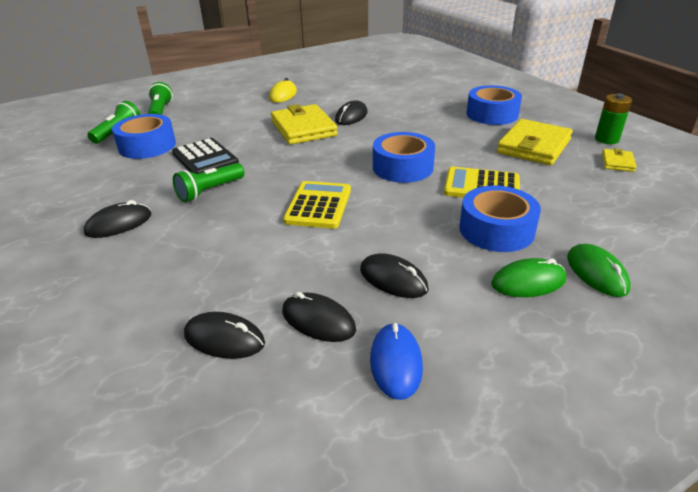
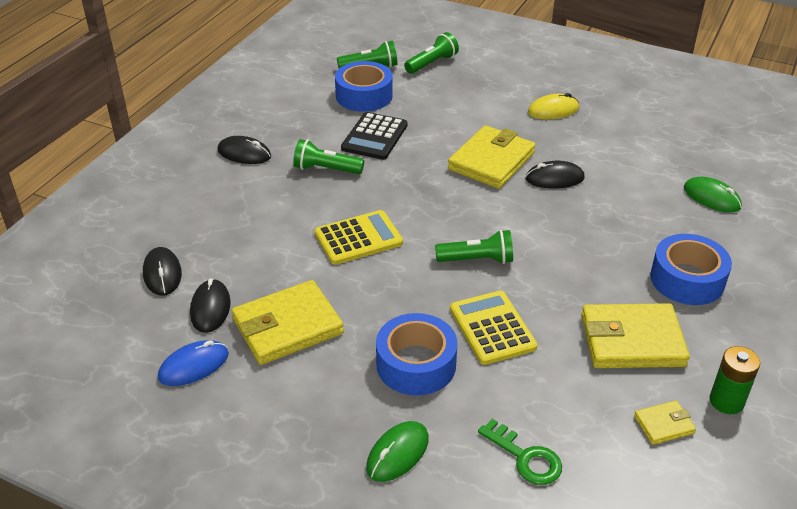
camera: 55 degrees right, 5 degrees up
black mouse [360,253,429,298] -> yellow wallet [232,280,344,365]
blue tape [373,132,435,183] -> green flashlight [435,230,513,264]
green mouse [491,258,566,297] -> green mouse moved to [684,176,742,212]
none -> green key [478,419,562,485]

